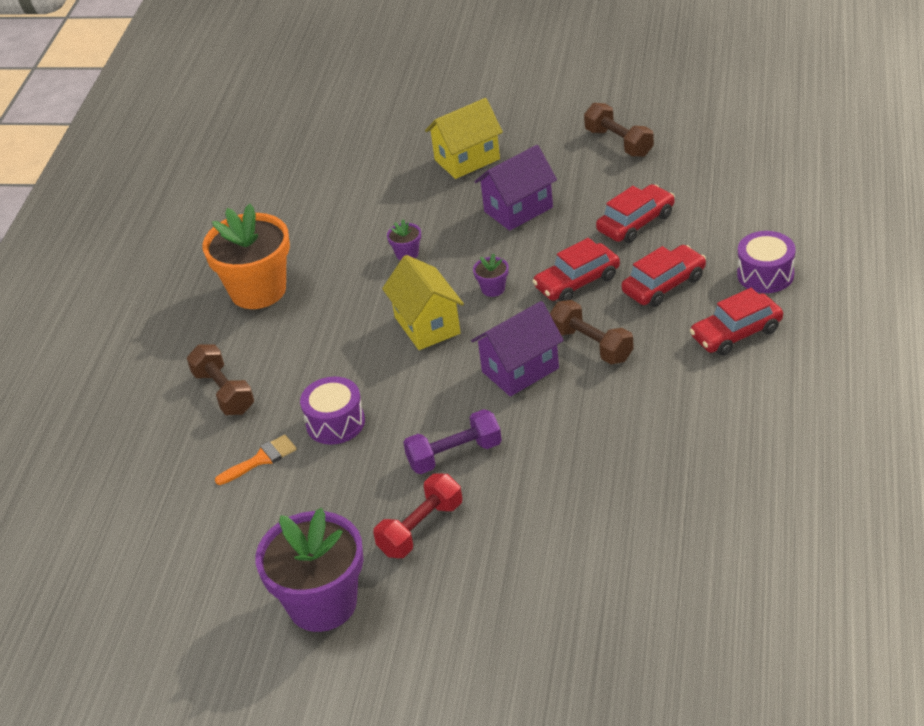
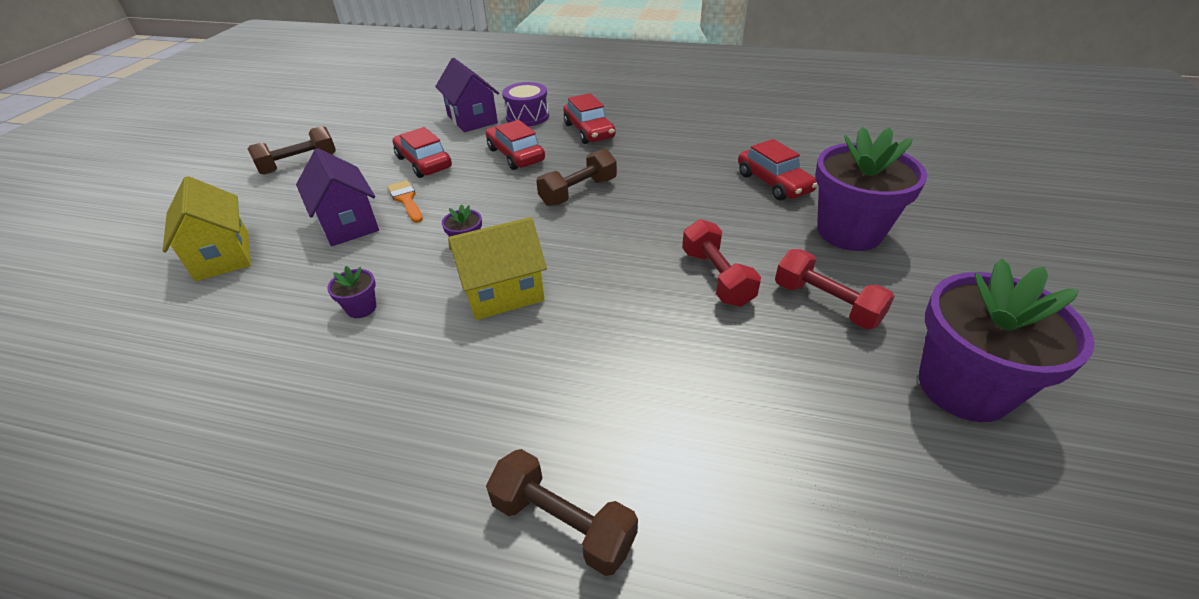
camera: 90 degrees left, 0 degrees up
brown dumbbell [187,344,254,415] -> brown dumbbell turned 60 degrees clockwise [486,449,638,576]
orange flower pot [203,204,290,309] -> none
orange brush [215,435,297,485] -> orange brush moved to [387,180,423,223]
purple drum [300,377,365,445] -> none
purple dumbbell [403,409,502,474] -> red dumbbell [682,219,761,307]
purple house [471,301,564,396] -> purple house moved to [435,58,499,132]
red car [532,238,620,301] -> red car moved to [738,139,818,200]
none -> purple flower pot [815,127,927,251]

